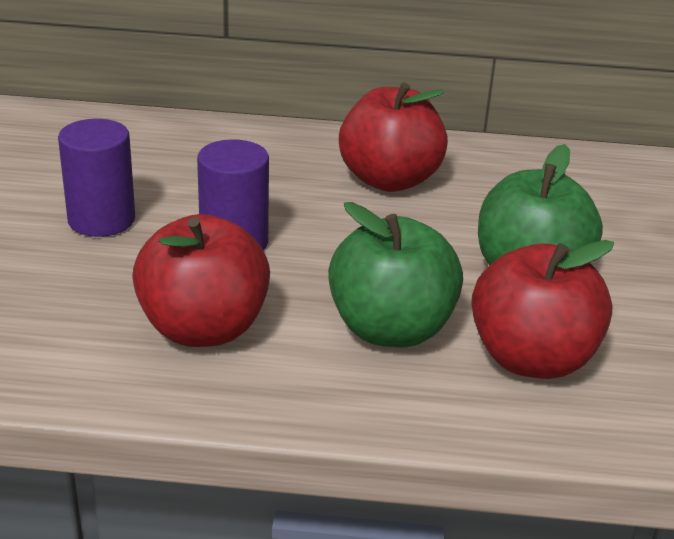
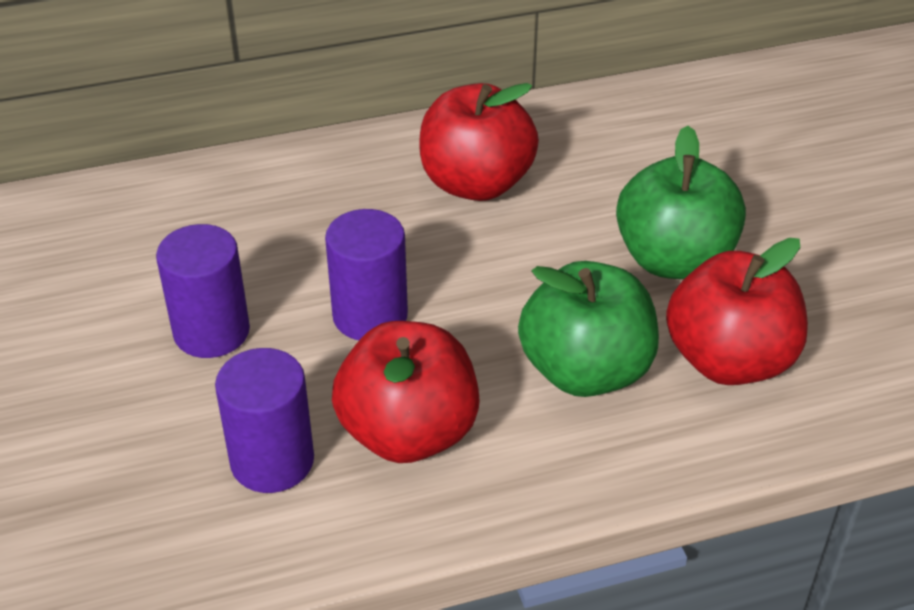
camera: 20 degrees left, 10 degrees up
none -> purple cylinder [215,348,314,493]

